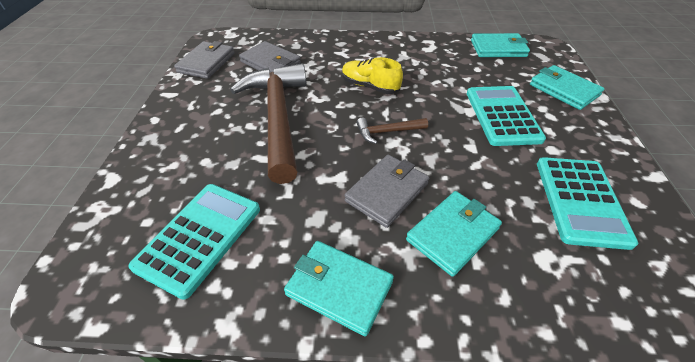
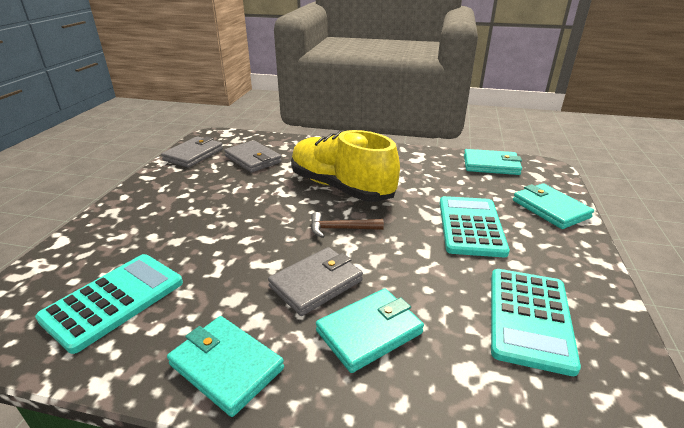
camera: 10 degrees right, 15 degrees down
brown hammer [230,63,306,184] -> none
yellow shoe [342,57,403,94] -> yellow shoe [291,130,400,202], size x1.90

